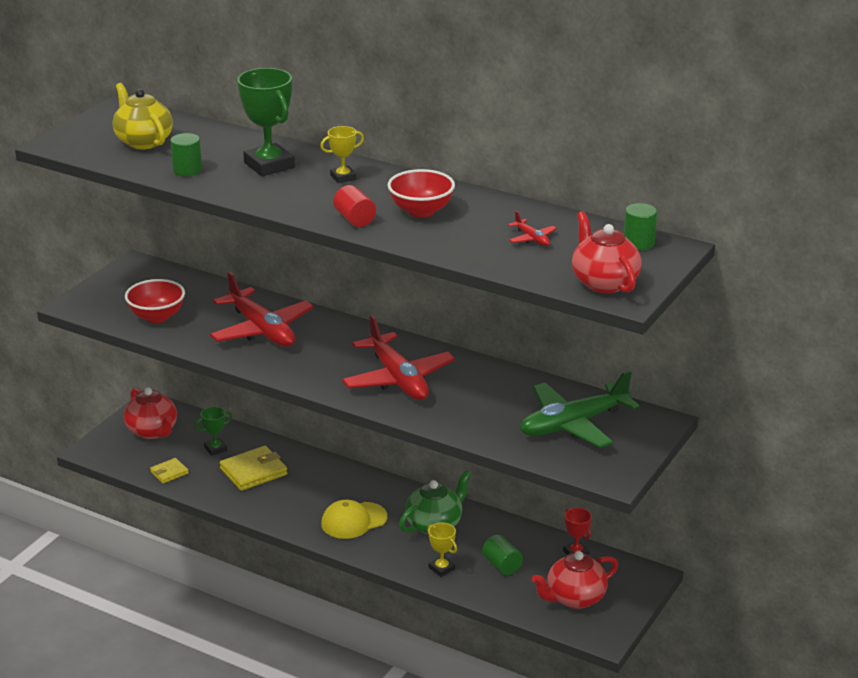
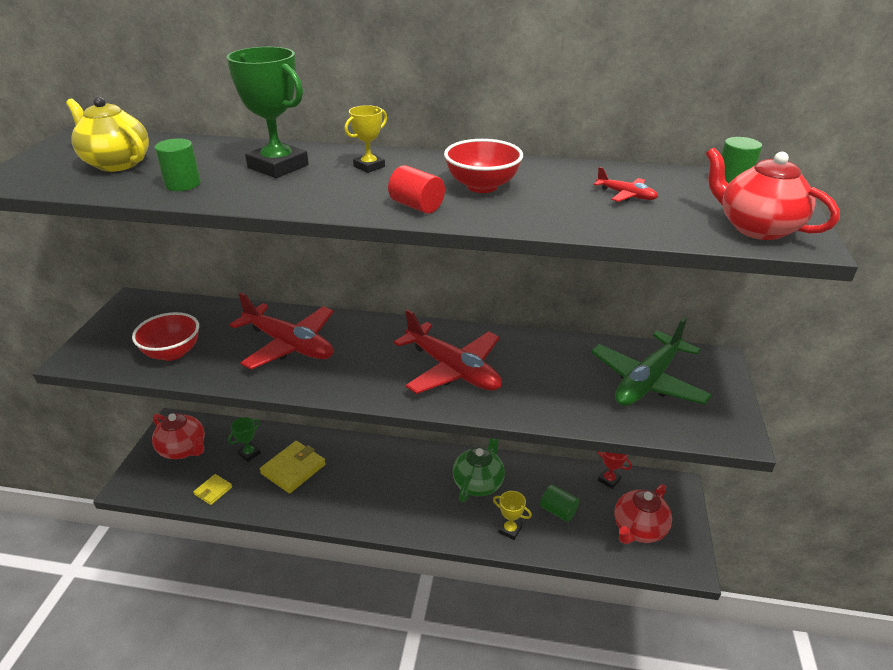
camera: 20 degrees left, 5 degrees up
yellow cap [321,500,387,539] -> none

